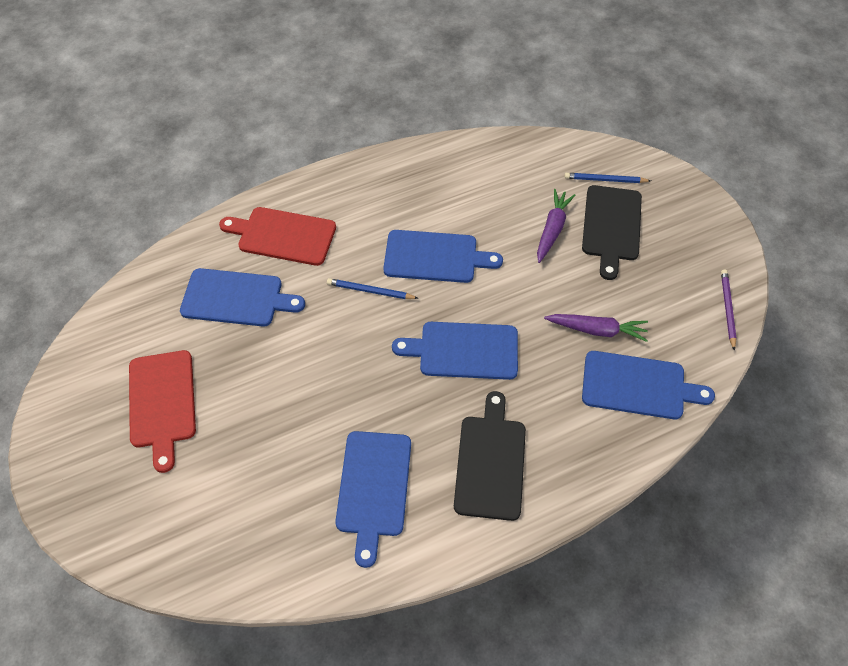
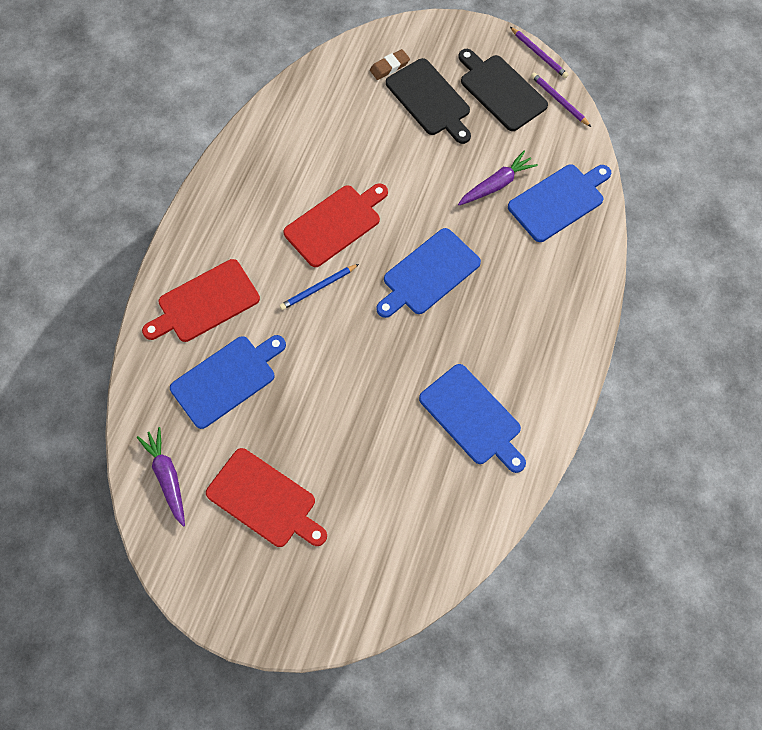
camera: 45 degrees left, 10 degrees up
blue cutting board [383,230,503,283] -> red cutting board [283,183,388,267]
black cutting board [454,391,526,521] -> black cutting board moved to [458,49,548,131]
purple carrot [537,189,575,263] -> purple carrot moved to [137,427,185,527]
blue pencil [565,173,651,183] -> brown eraser [370,49,410,80]
none -> purple pencil [510,27,569,78]

